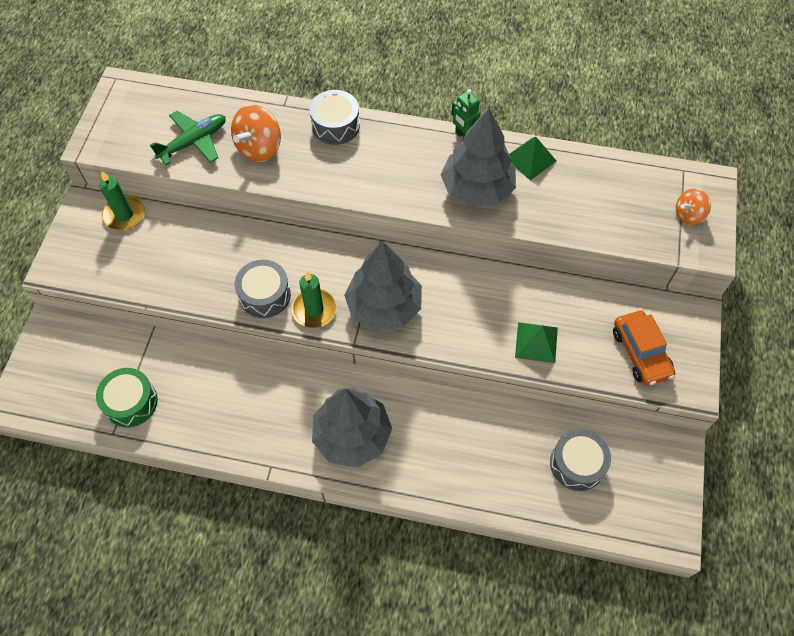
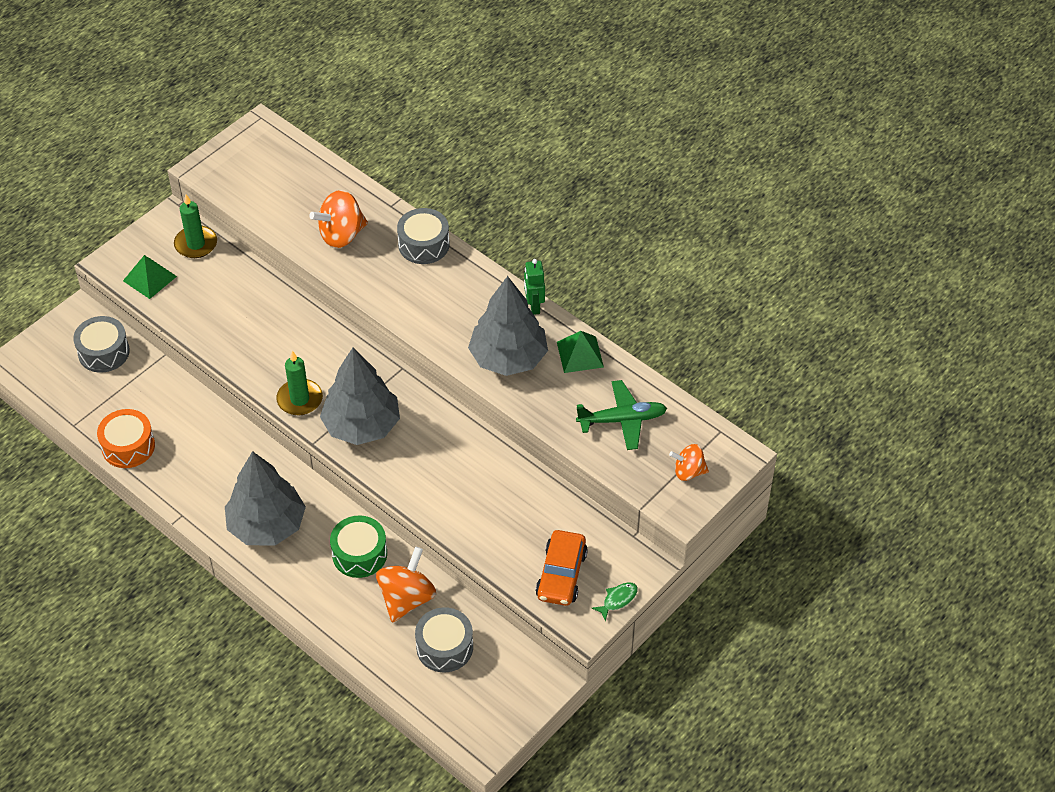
camera: 30 degrees right, 10 degrees down
green drum [96,368,158,427] -> green drum moved to [330,516,387,578]
green plane [150,111,226,165] -> green plane moved to [576,380,667,450]
grey drum [235,260,291,318] -> grey drum moved to [73,316,130,373]
green pyramid [515,322,558,363] -> green pyramid moved to [123,255,177,299]
none -> orange drum [97,409,155,468]
none -> orange spinning top [376,546,436,622]
none -> green fish [592,582,638,621]

